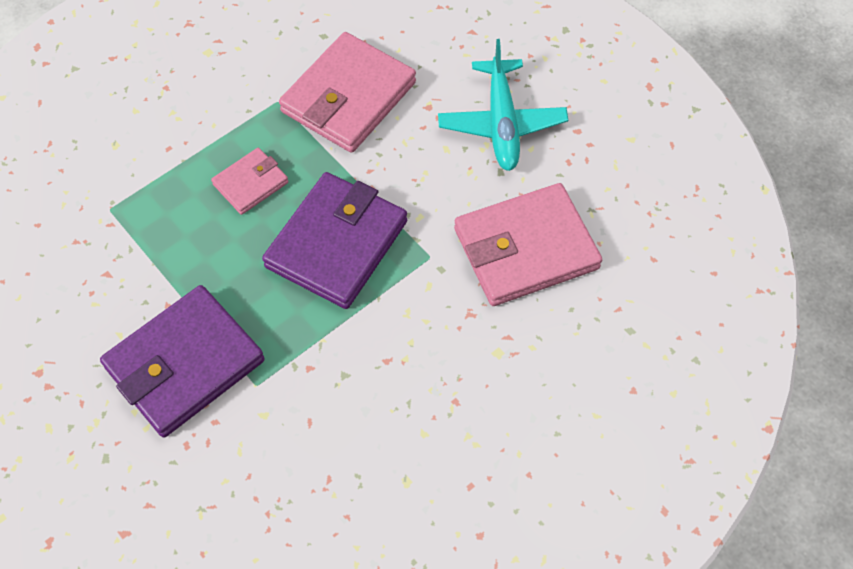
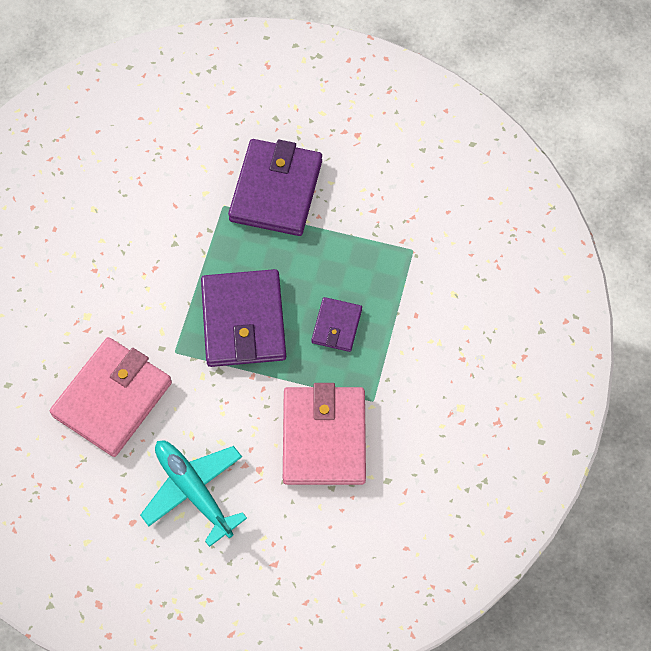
camera: 145 degrees right, 5 degrees up
pink wallet [211,148,288,215] -> purple wallet [312,297,362,352]

